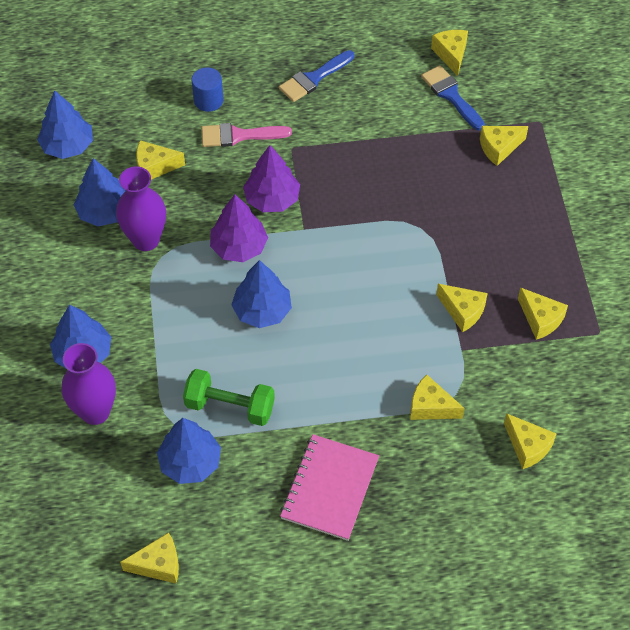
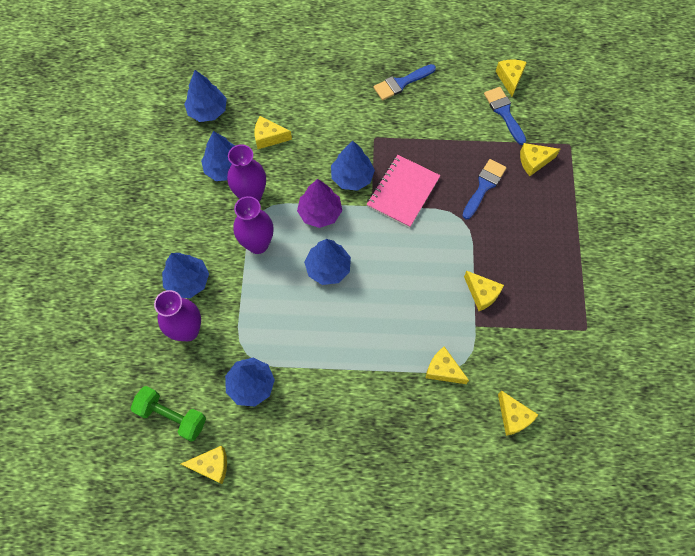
camera: 10 degrees right, 10 degrees up
green dumbbell [183,369,275,426] -> green dumbbell moved to [130,386,206,442]
blue cylinder [192,67,223,112] -> none
pink brush [201,123,292,147] -> none
purple tree [243,145,300,212] -> blue tree [331,141,375,191]
pink notebook [280,434,379,541] -> pink notebook moved to [366,155,441,228]
yellow cheese [518,287,568,340] -> none
none -> purple vase [233,196,274,254]
none -> blue brush [462,159,506,219]

